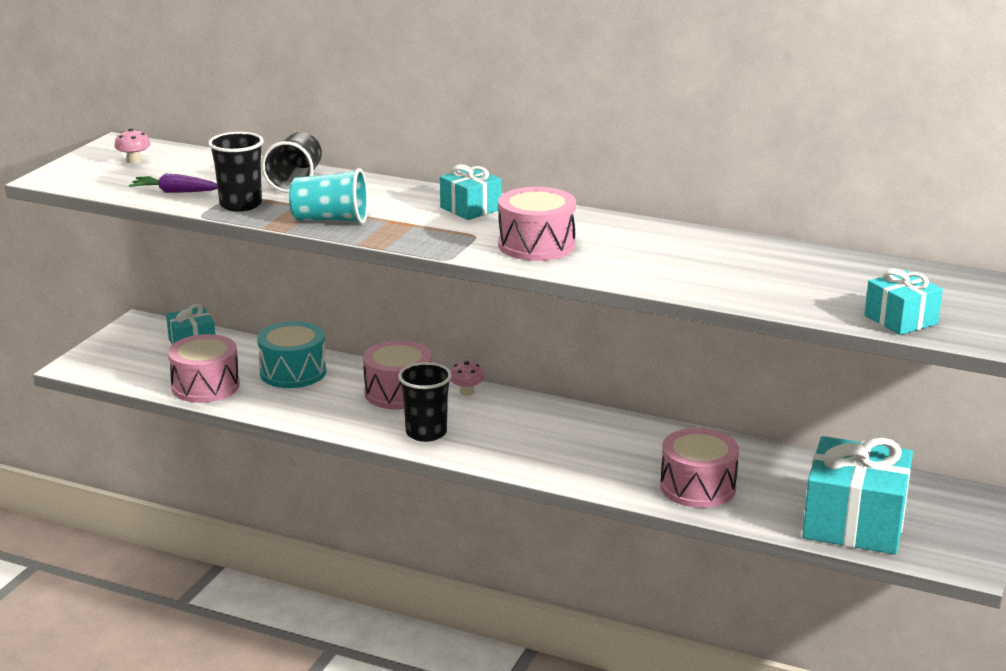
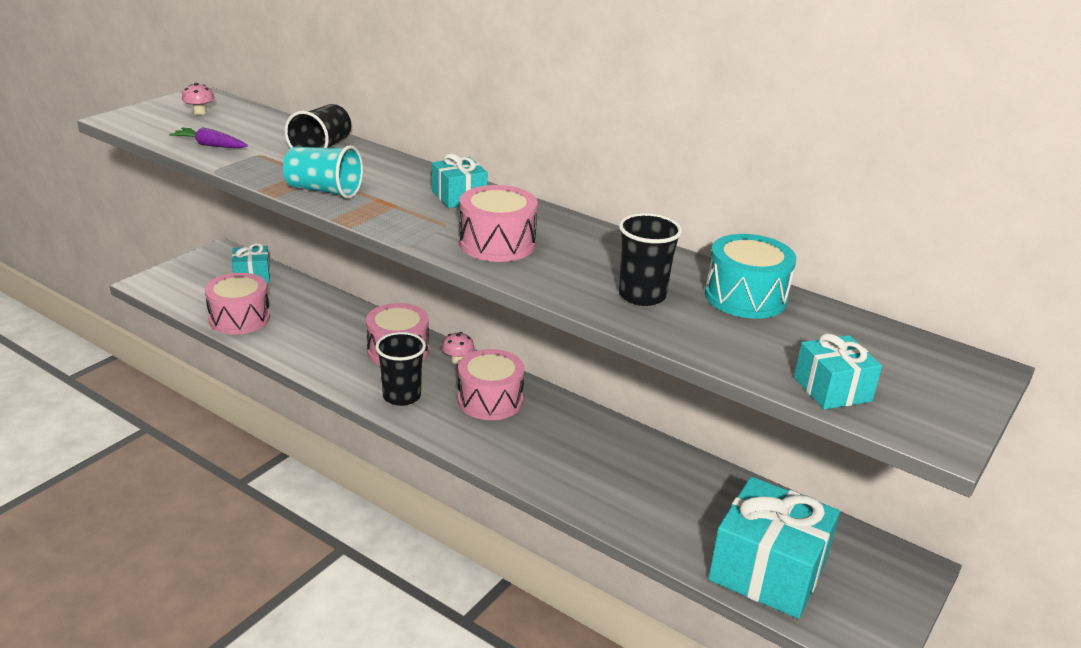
camera: 10 degrees right, 5 degrees up
black cup [208,132,264,212] -> black cup moved to [619,213,682,306]
turquoise drum [257,321,326,388] -> turquoise drum moved to [705,234,796,319]
pink drum [660,428,739,508] -> pink drum moved to [458,349,525,420]

